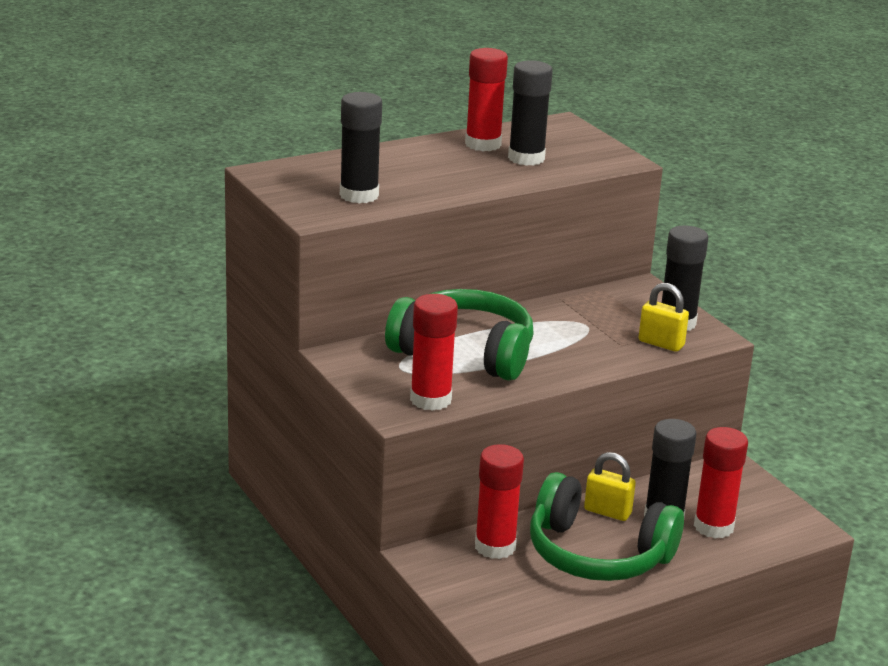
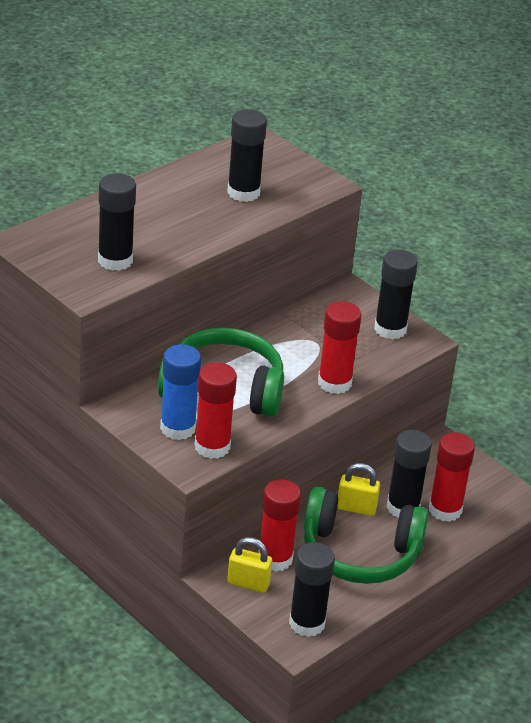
camera: 15 degrees left, 10 degrees up
red glue stick [465,48,508,151] -> red glue stick moved to [318,301,361,394]
yellow padlock [639,283,689,352] -> yellow padlock moved to [227,537,272,593]
none -> blue glue stick [160,344,201,440]
none -> black glue stick [289,542,335,637]

